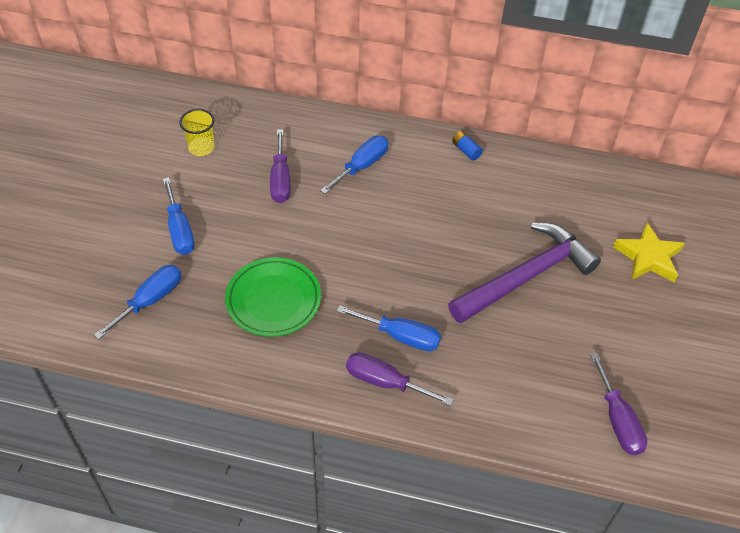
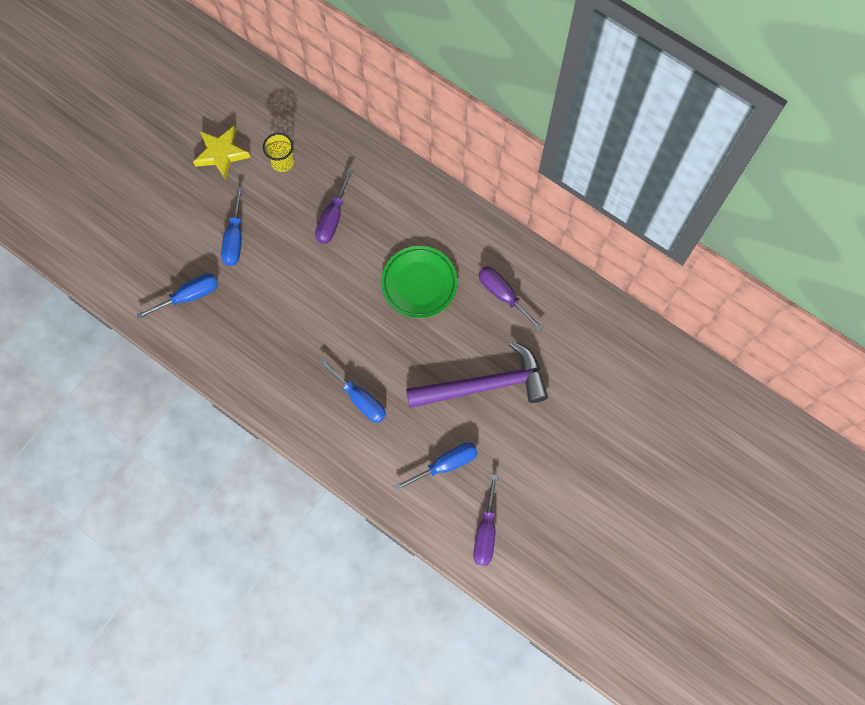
camera: 25 degrees right, 20 degrees up
green plate [225,257,321,337] -> green plate moved to [381,246,458,318]
blue screwdriver [320,136,388,194] -> blue screwdriver moved to [394,443,478,491]
purple screwdriver [346,352,454,406] -> purple screwdriver moved to [479,266,543,331]
blue battery [452,131,483,161] -> none
yellow star [613,223,685,283] -> yellow star moved to [193,126,251,180]

